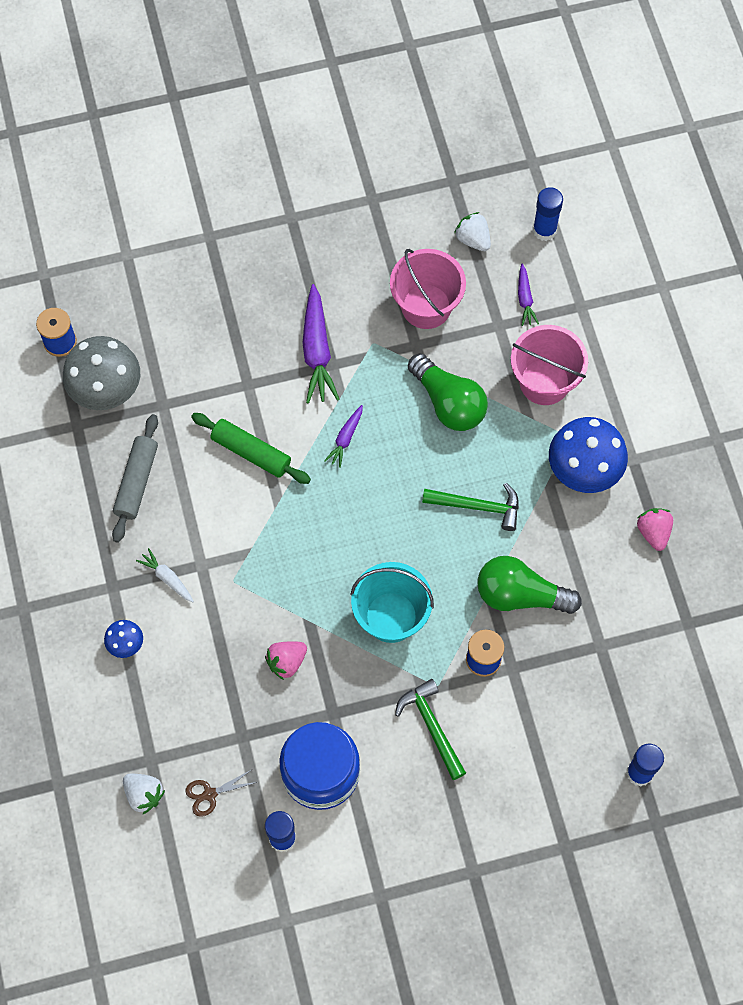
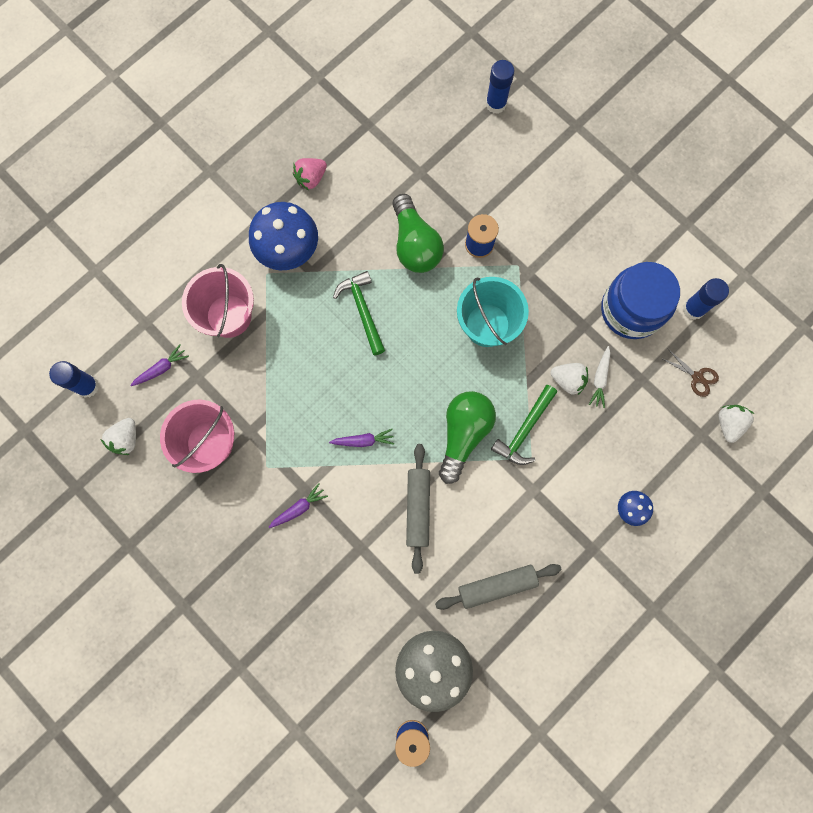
camera: 120 degrees left, 10 degrees up
white carrot [136,548,194,602] -> white carrot moved to [589,346,610,408]
green rolling pin [191,413,311,484] -> grey rolling pin [406,444,430,574]
pink strawberry [265,641,307,680] -> white strawberry [550,363,588,396]
purple carrot [302,284,340,403] -> purple carrot [268,483,328,528], size x0.54
green hammer [395,679,466,780] -> green hammer moved to [491,385,557,465]
green light bulb [408,353,488,431] -> green light bulb moved to [439,391,496,484]

